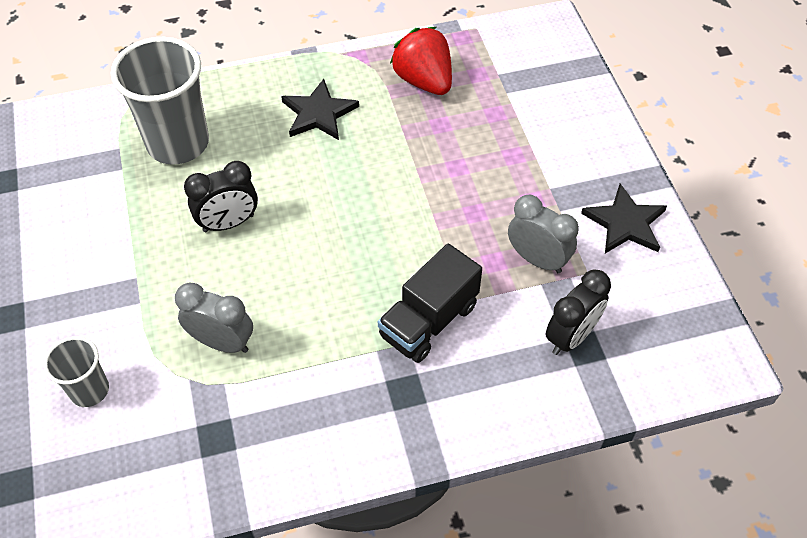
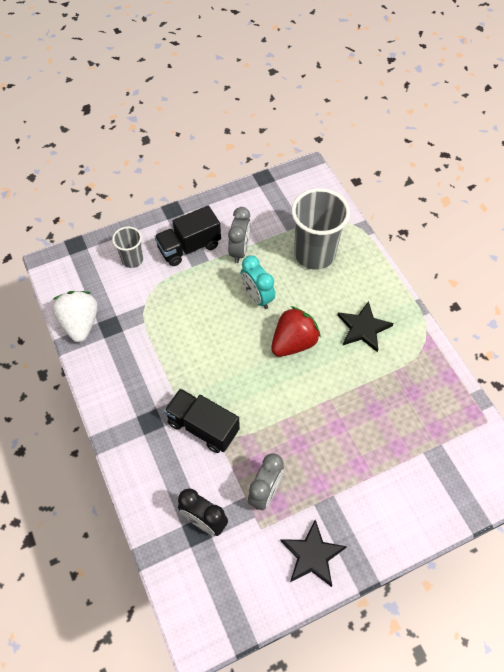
camera: 80 degrees right, 5 degrees up
grey clock [175,283,253,353] -> grey clock moved to [228,207,251,263]
black clock [184,161,258,232] -> turquoise clock [241,255,275,309]
red strawberry [390,27,452,95] -> red strawberry moved to [271,306,321,357]
none -> white strawberry [52,291,98,342]
none -> black truck [154,205,221,266]

